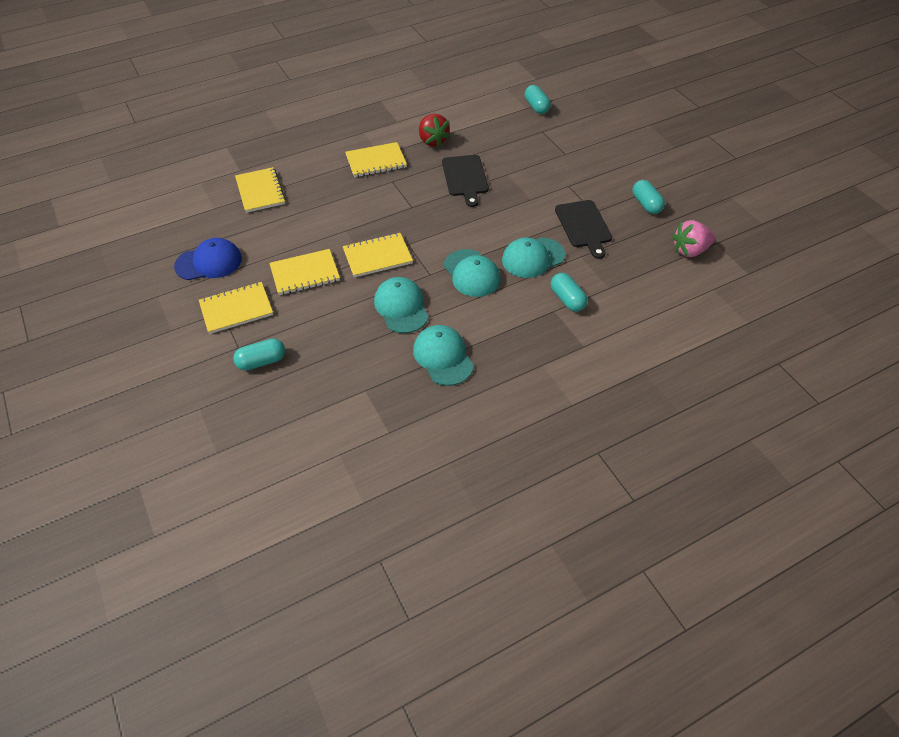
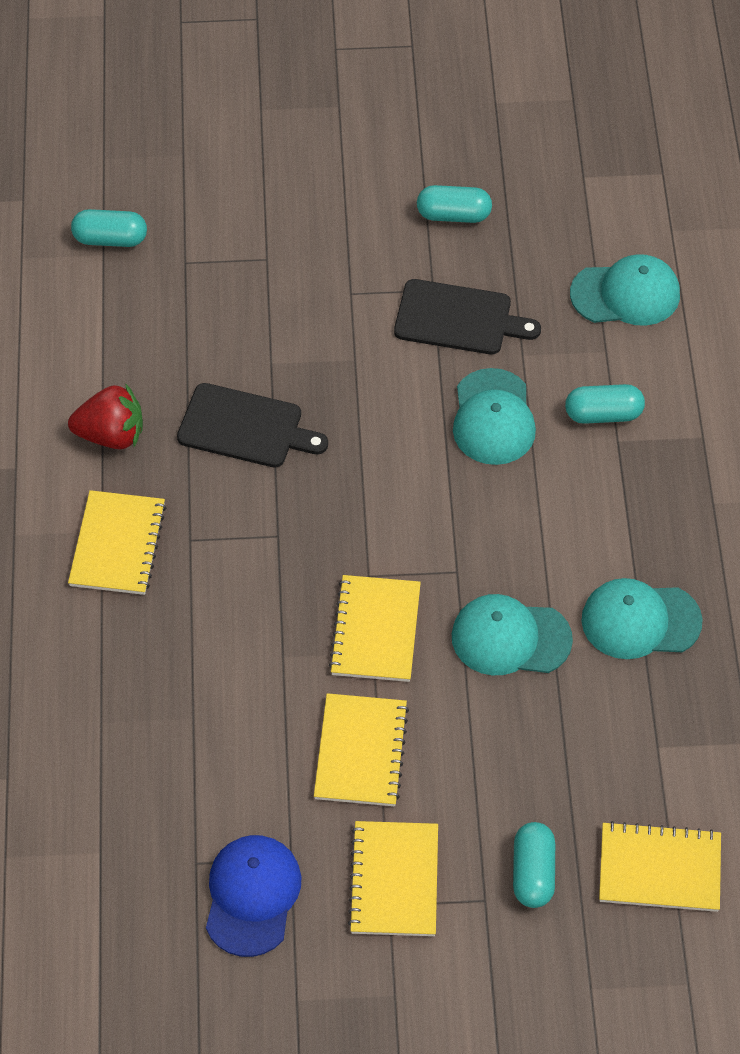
camera: 65 degrees left, 5 degrees up
yellow notebook [235,167,286,213] -> yellow notebook moved to [599,821,721,912]
turquoise cap [444,249,501,297] -> turquoise cap moved to [570,254,680,326]
pink strawberry [672,220,715,257] -> none

